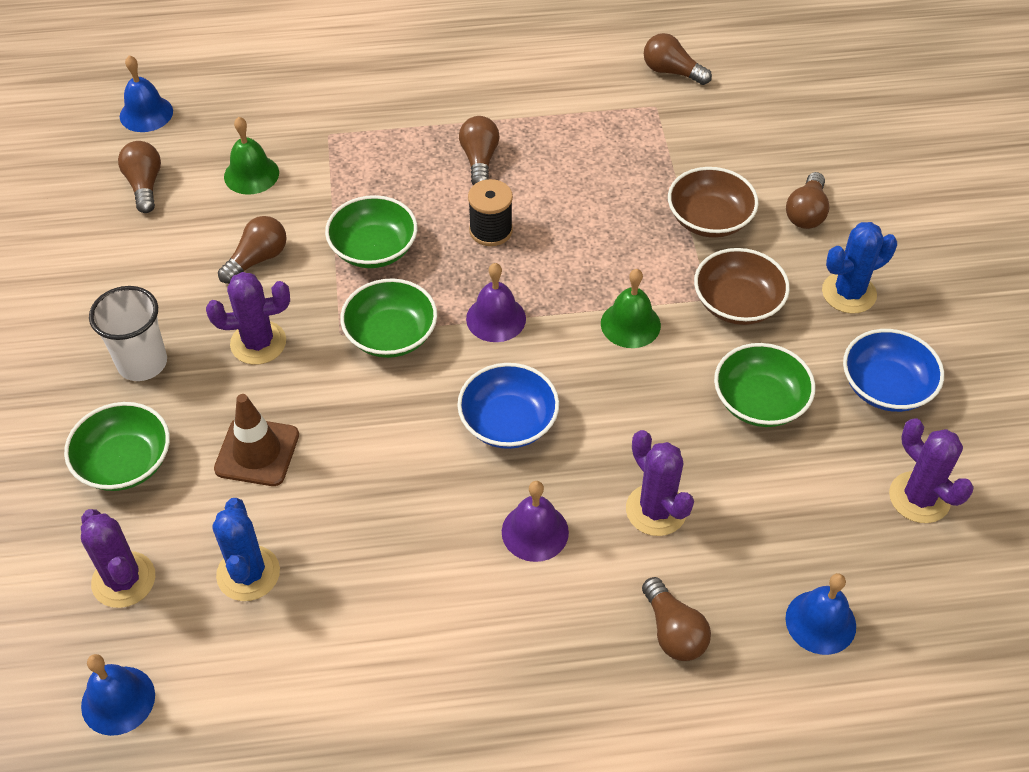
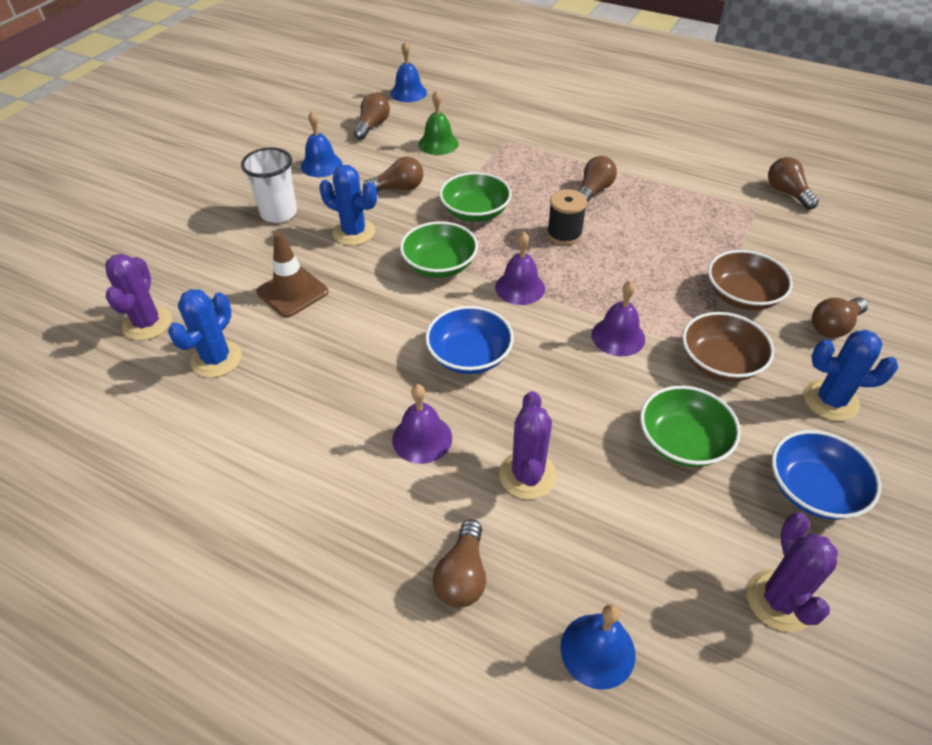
camera: 35 degrees right, 5 degrees down
green bowl [64,402,170,491] -> none
blue bell [81,654,155,736] -> blue bell moved to [301,111,342,177]
purple cactus [206,272,290,365] -> blue cactus [319,165,377,246]
green bell [601,269,661,348] -> purple bell [592,280,645,356]

